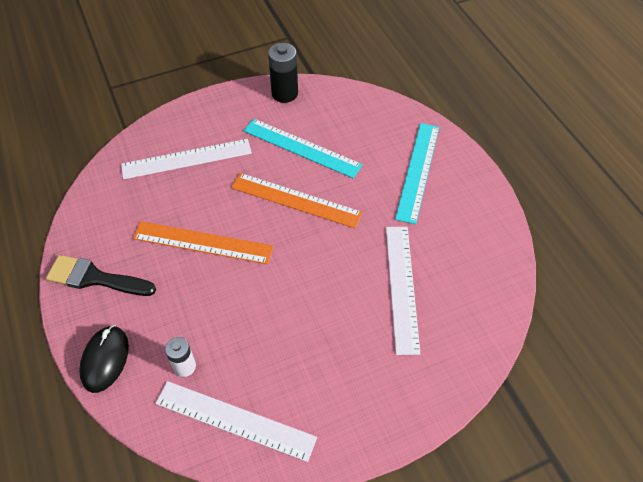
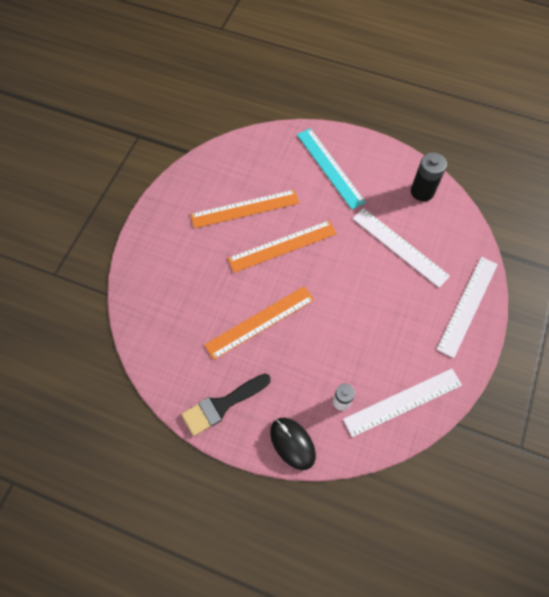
camera: 45 degrees left, 10 degrees up
white ruler [121,139,252,179] -> white ruler moved to [436,257,498,358]
turquoise ruler [244,119,363,178] -> orange ruler [190,189,299,228]
black battery [268,43,298,103] -> black battery moved to [411,152,447,201]

